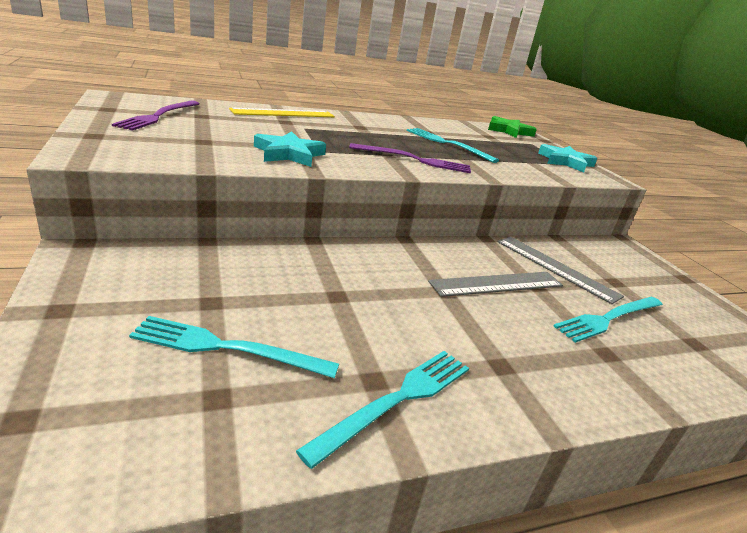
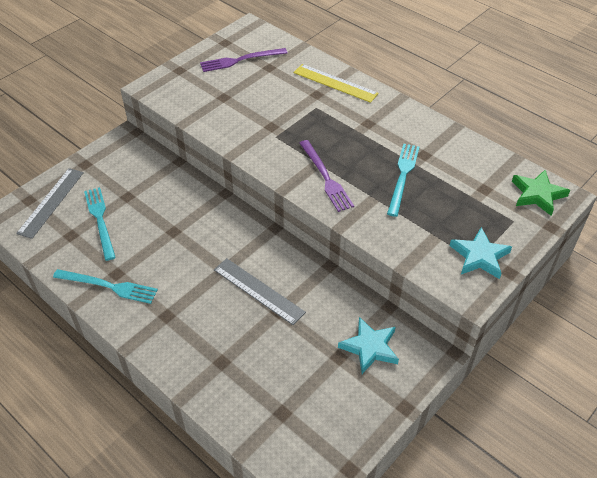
camera: 65 degrees right, 20 degrees up
turquoise star [254,131,326,167] -> turquoise star moved to [338,317,399,374]
grey ruler [497,237,624,304] -> grey ruler moved to [16,168,84,239]
turquoise fork [554,297,663,343] -> none

